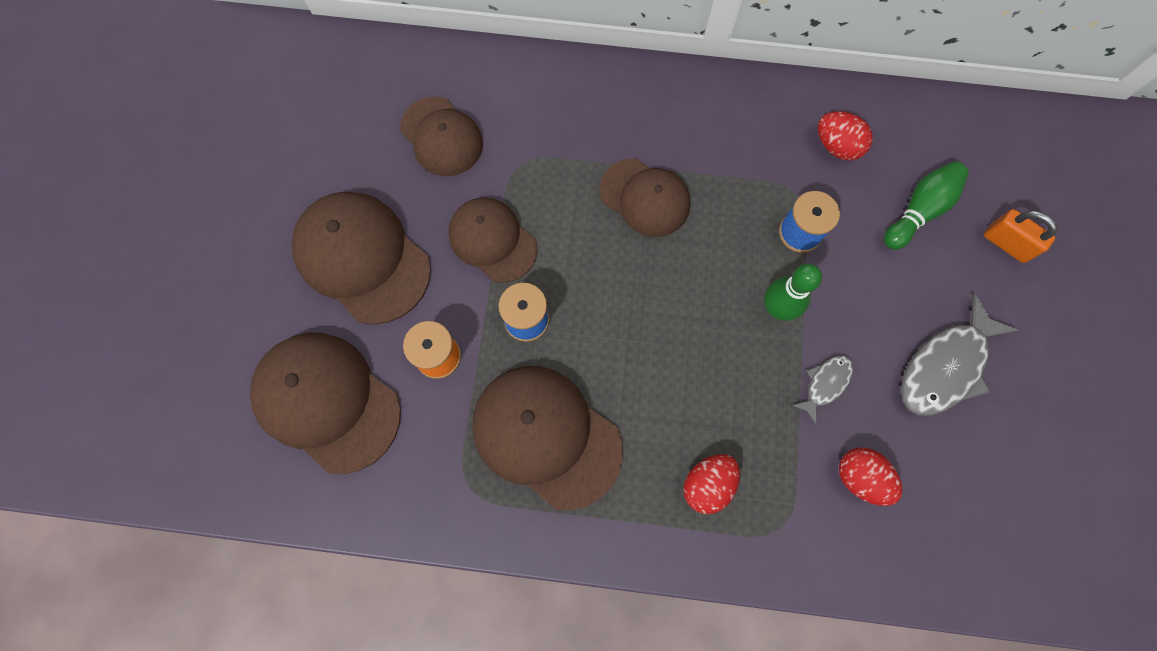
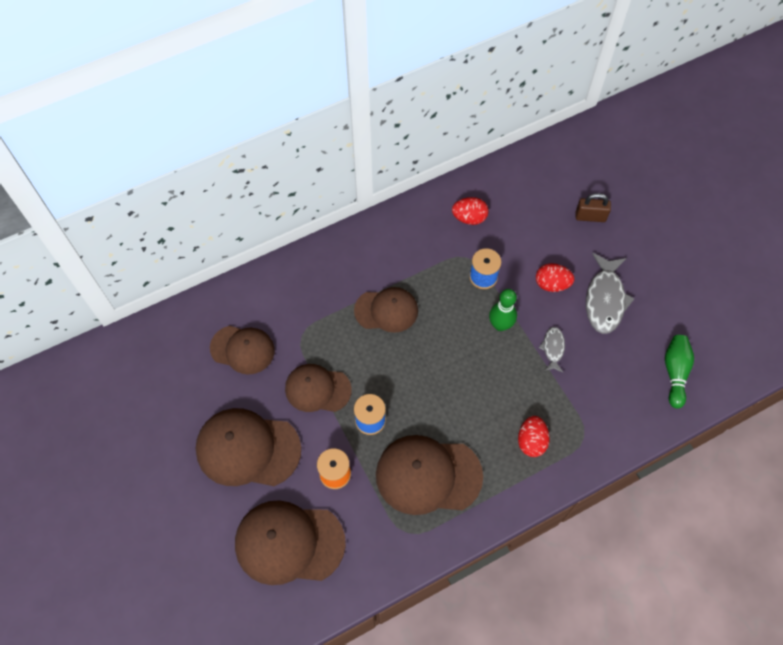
camera: 35 degrees left, 10 degrees down
red egg [839,448,902,506] -> red egg moved to [536,263,574,292]
green bowling pin [884,161,969,250] -> green bowling pin moved to [665,335,694,408]
orange padlock [984,209,1057,263] -> brown padlock [576,193,611,222]

